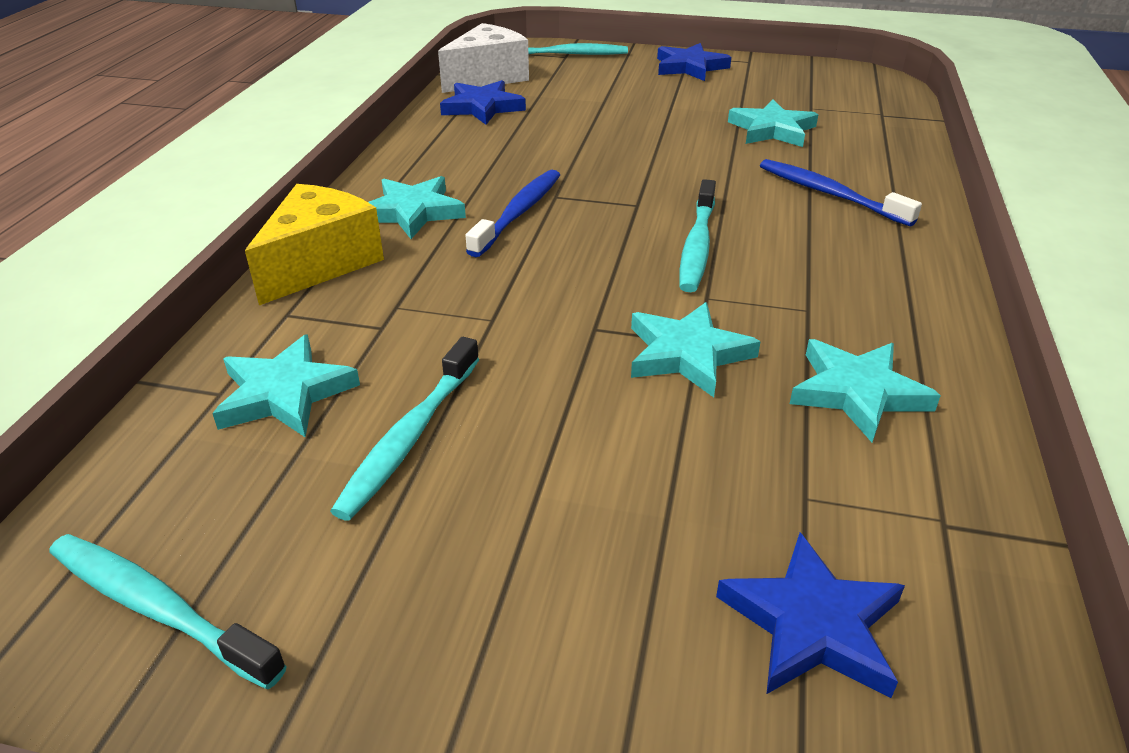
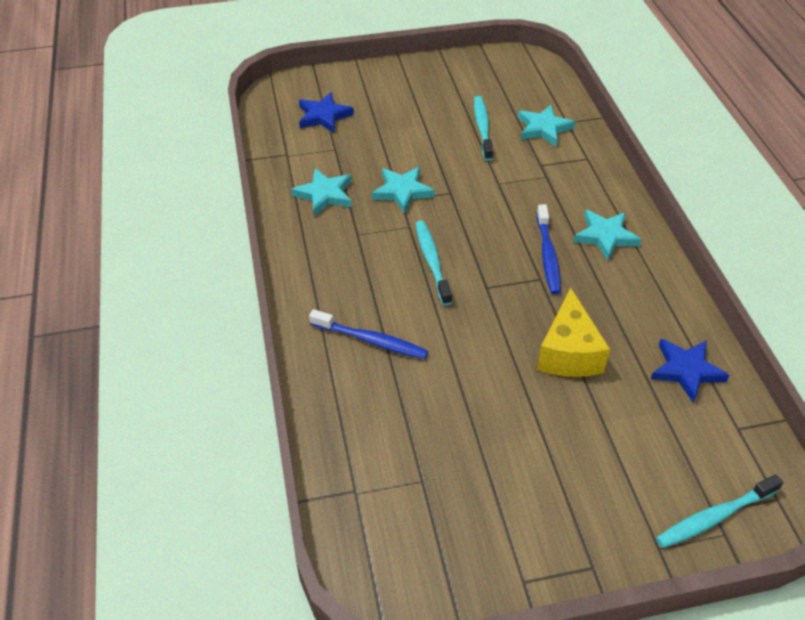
camera: 155 degrees right, 10 degrees up
turquoise toothbrush [49,534,287,689] -> none
yellow cheese [245,184,384,305] -> yellow cheese moved to [537,288,610,377]
white cheese [438,23,529,93] -> none
blue star [657,43,731,81] -> none
turquoise star [728,99,818,147] -> none

